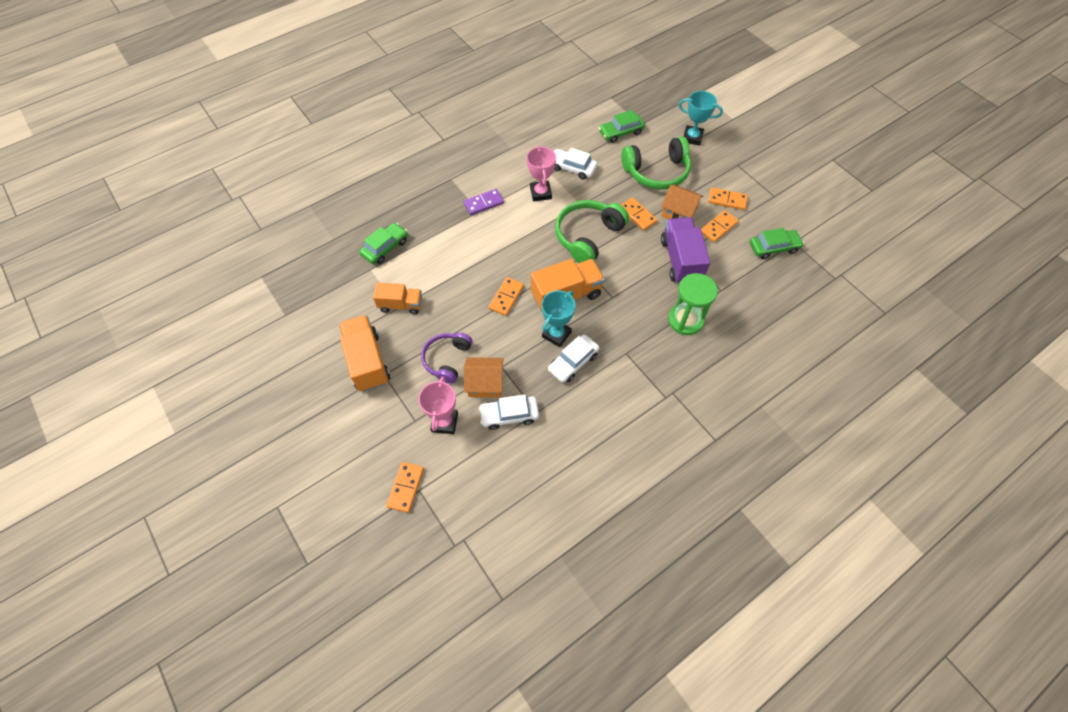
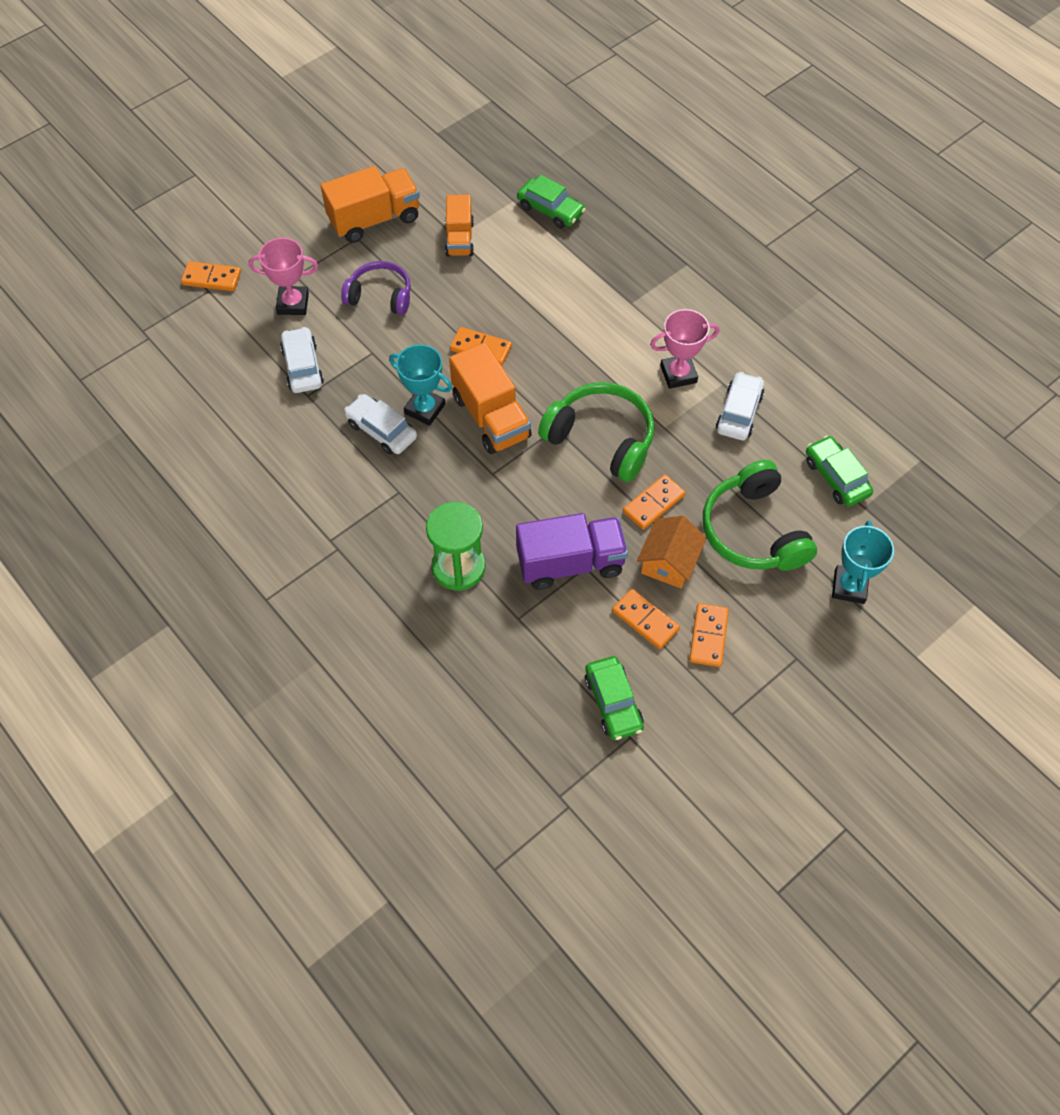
camera: 85 degrees right, 0 degrees up
purple domino [463,189,504,215] -> none
orange house [464,357,504,398] -> none

